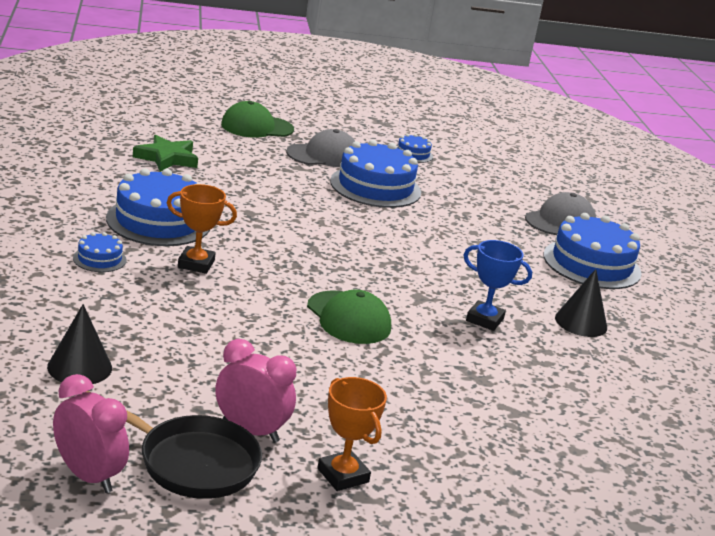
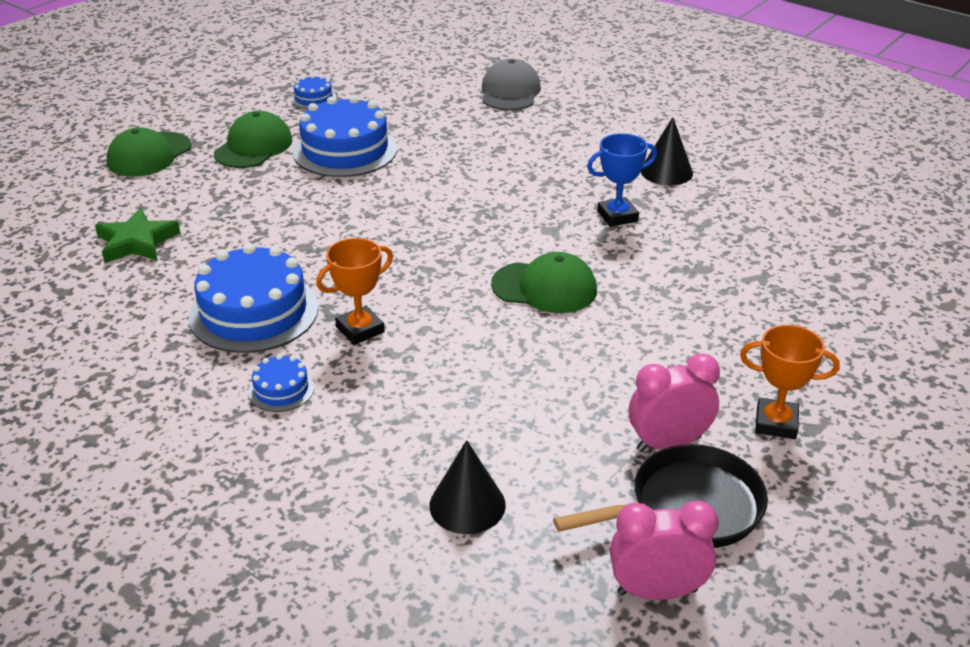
camera: 40 degrees left, 10 degrees up
grey cap [286,129,355,167] -> green cap [214,111,293,168]
blue cake [543,213,641,289] -> none

